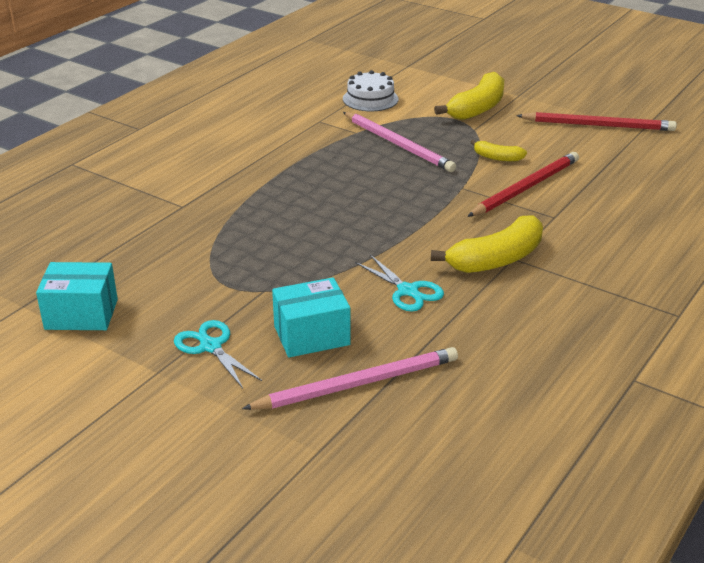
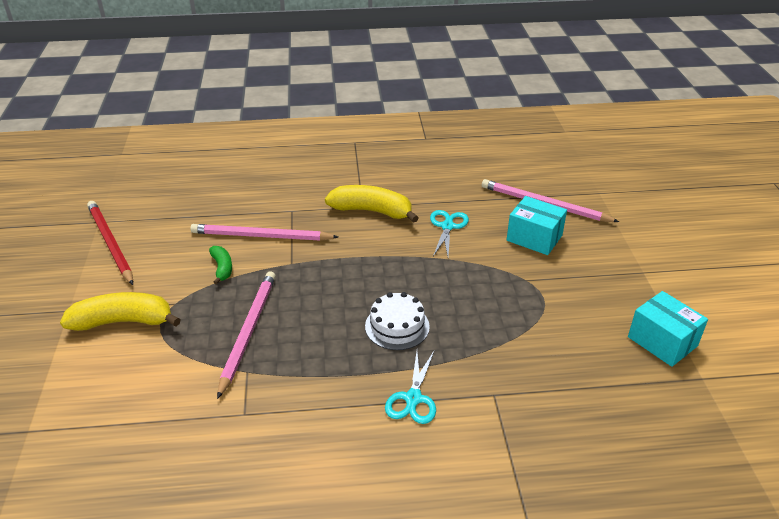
camera: 130 degrees left, 5 degrees up
turquoise scissors [174,320,262,388] -> turquoise scissors moved to [385,351,436,424]
white cake [343,70,398,111] -> white cake moved to [365,292,430,350]
red pencil [467,152,579,217] -> pink pencil [190,224,338,241]
yellow banana [471,140,527,162] -> green banana [209,246,232,285]

